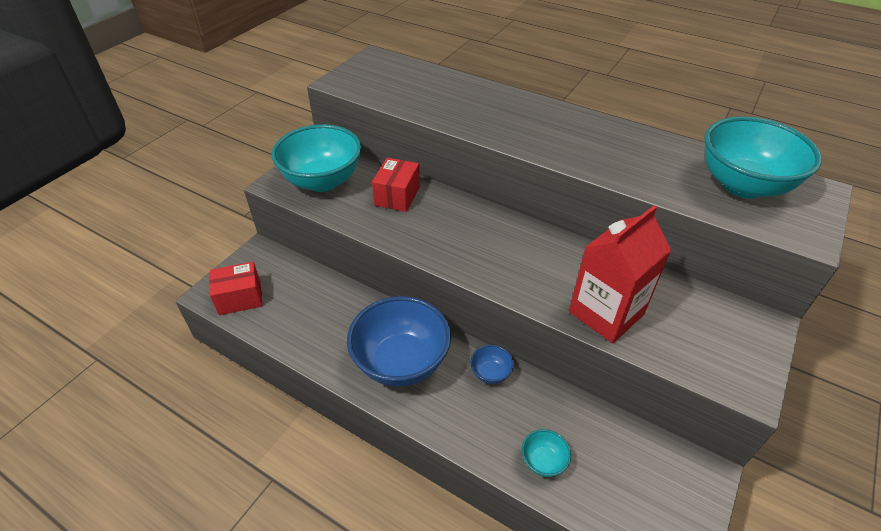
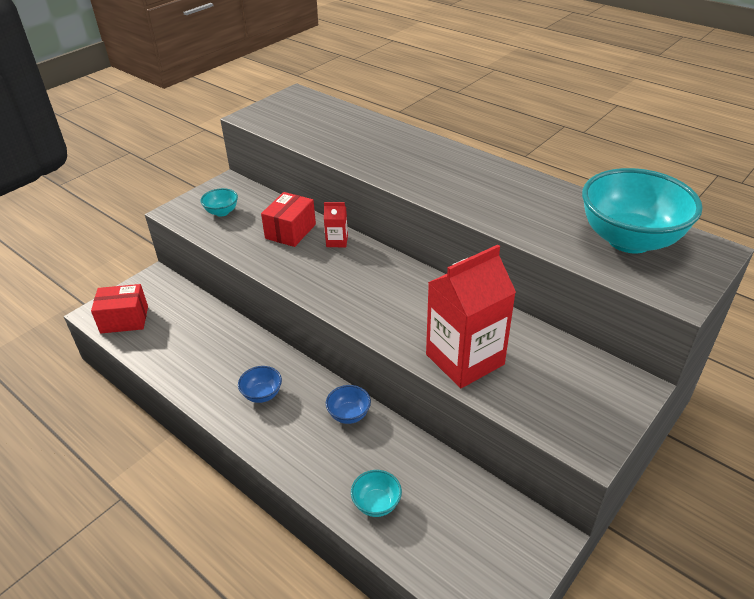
camera: 10 degrees right, 5 degrees down
turquoise bowl [272,124,361,192] -> turquoise bowl [200,188,238,217], size x0.43
blue bowl [347,296,451,387] -> blue bowl [238,366,282,403], size x0.43
none -> red carton [324,202,348,247]

